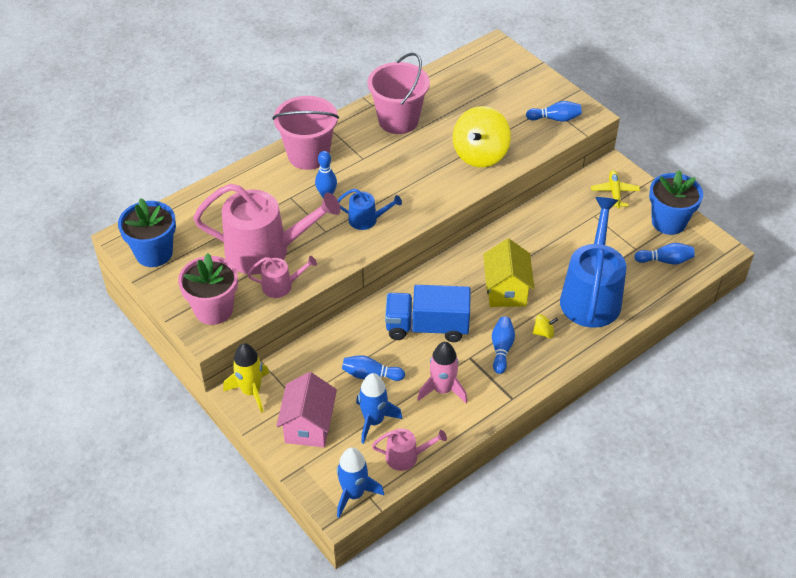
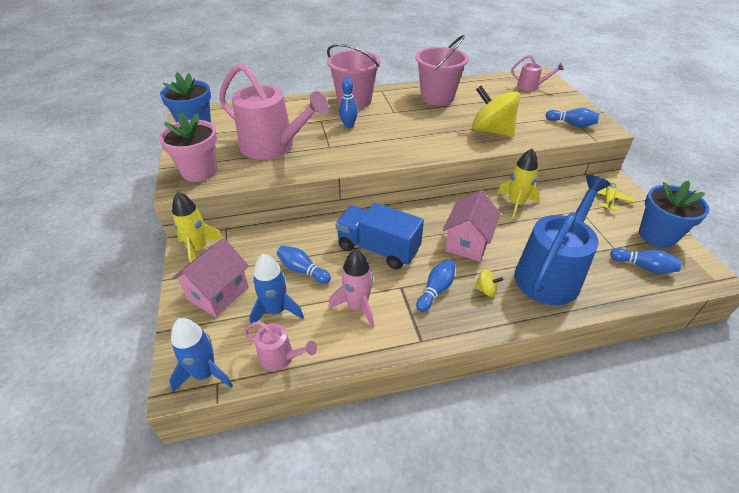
camera: 25 degrees right, 5 degrees down
pink watering can [247,256,317,298] -> pink watering can moved to [511,55,564,91]
blue watering can [338,189,402,230] -> none
yellow spinning top [453,106,511,167] -> yellow spinning top turned 75 degrees clockwise [472,86,520,137]
yellow house [483,239,535,307] -> pink house [443,190,501,261]
none -> yellow rocket [497,148,540,219]

